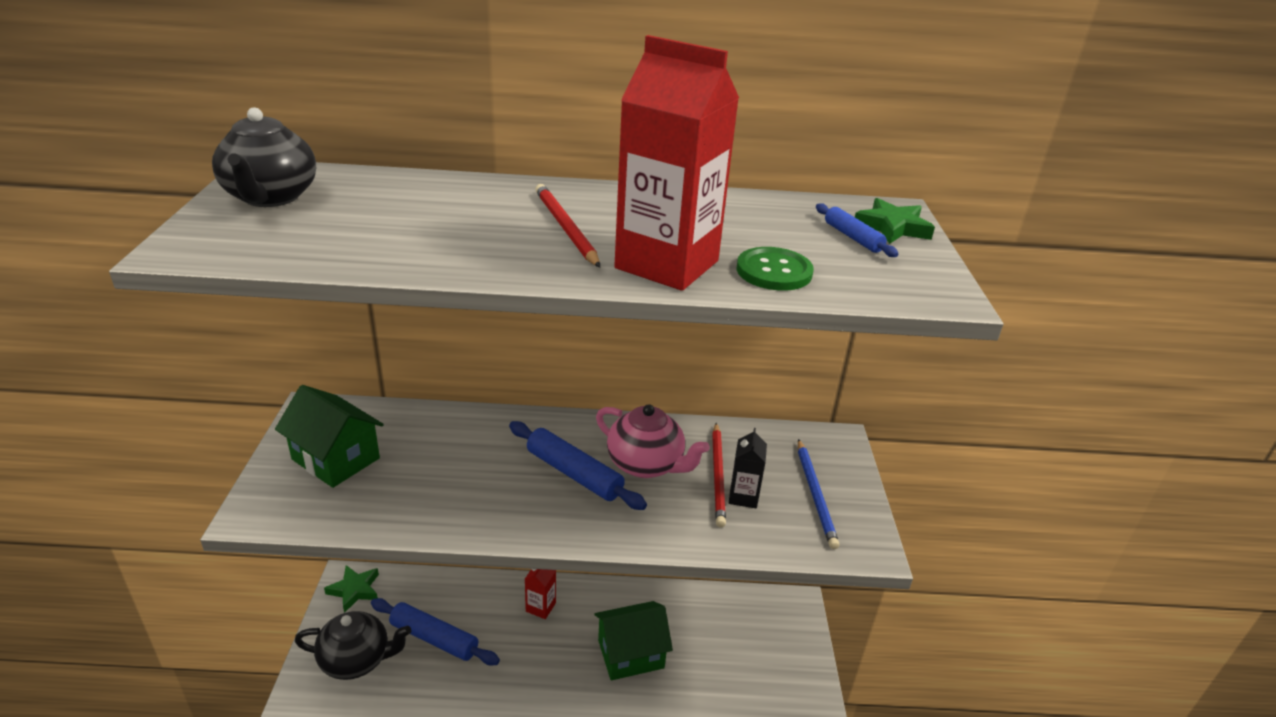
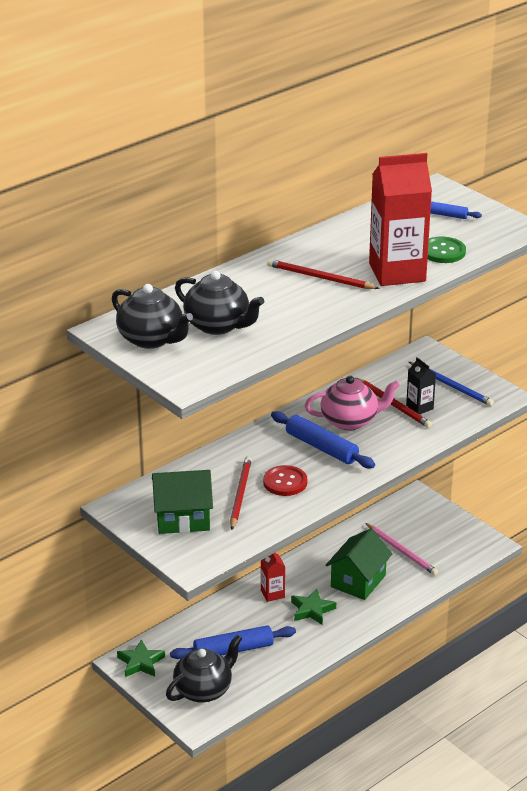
camera: 40 degrees left, 0 degrees up
blue rolling pin [509,421,647,510] -> blue rolling pin turned 45 degrees clockwise [271,411,375,469]
green star [855,198,935,244] -> green star moved to [291,589,336,625]
none -> black teapot [175,271,264,335]
none -> red pencil [230,456,252,530]
none -> red button [263,465,307,496]
none -> pink pencil [365,523,438,575]

